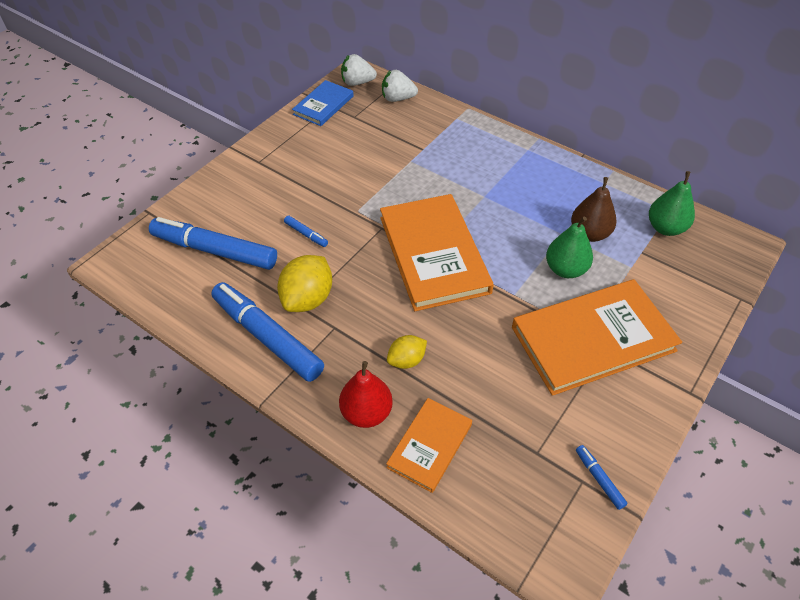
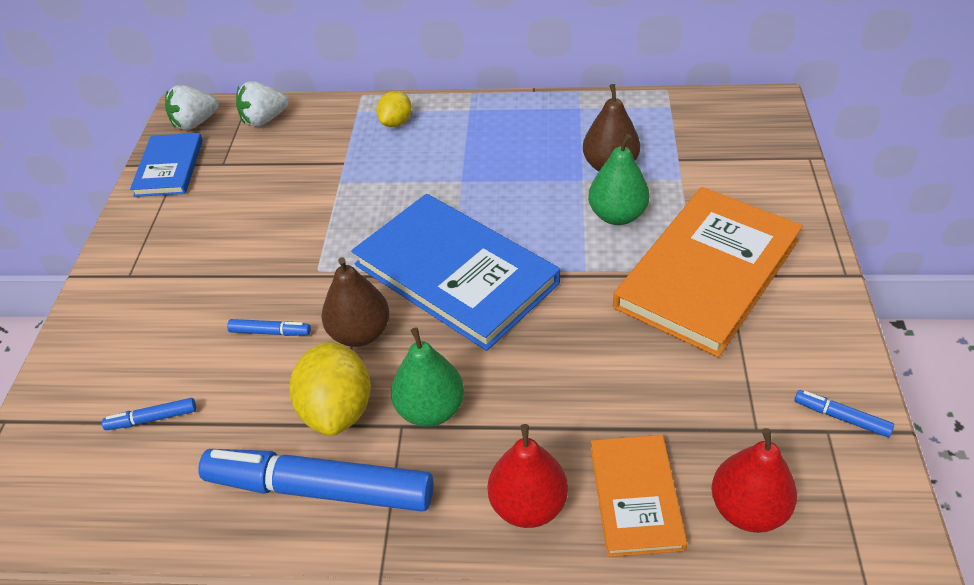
camera: 30 degrees left, 5 degrees down
blue marker [149,217,277,270] -> blue marker [102,398,196,430], size x0.41
orange book [380,194,494,311] -> blue book [351,194,560,351]
yellow lemon [387,335,427,369] -> yellow lemon moved to [376,91,412,127]
green pear [649,171,695,236] -> green pear moved to [391,328,464,427]
none -> brown pear [322,257,390,347]
none -> red pear [711,428,797,533]

